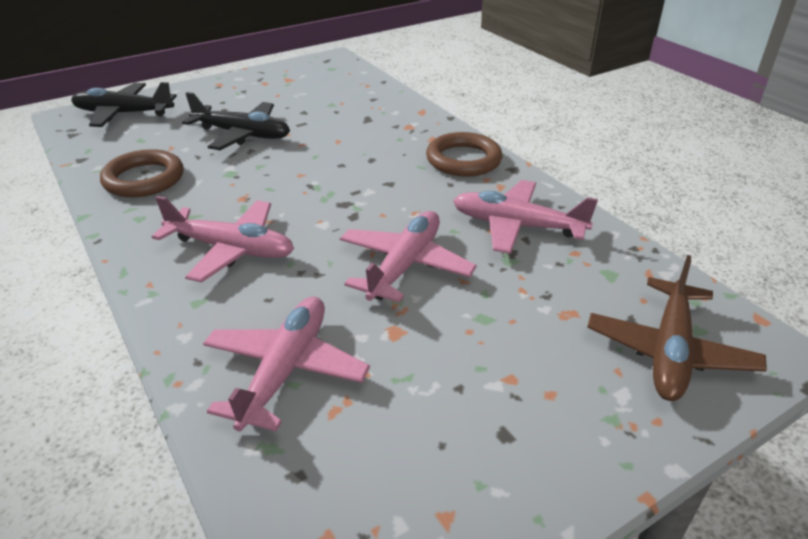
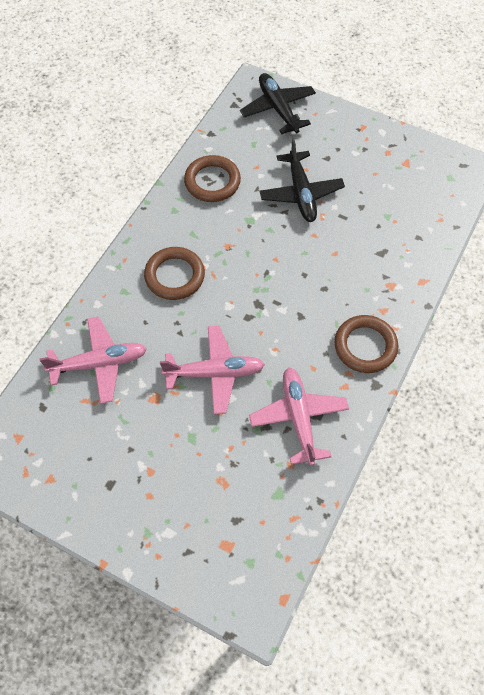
camera: 60 degrees right, 25 degrees up
pink plane [152,196,294,282] -> brown ring [144,247,205,300]
brown plane [587,255,767,401] -> none

